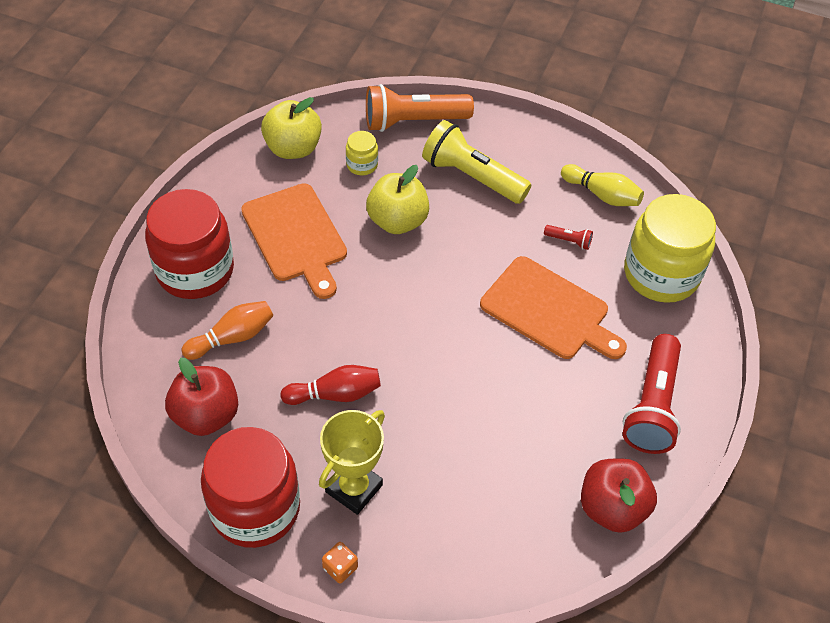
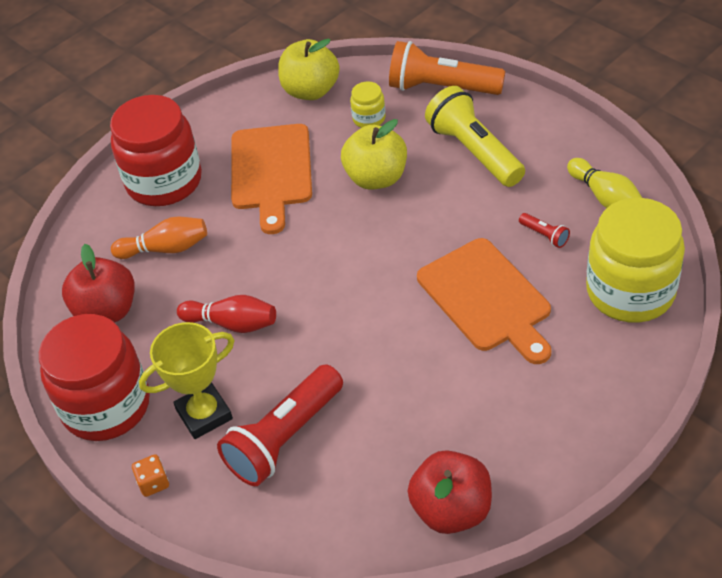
camera: 30 degrees right, 5 degrees down
red flashlight [623,334,681,454] -> red flashlight moved to [217,364,343,486]

